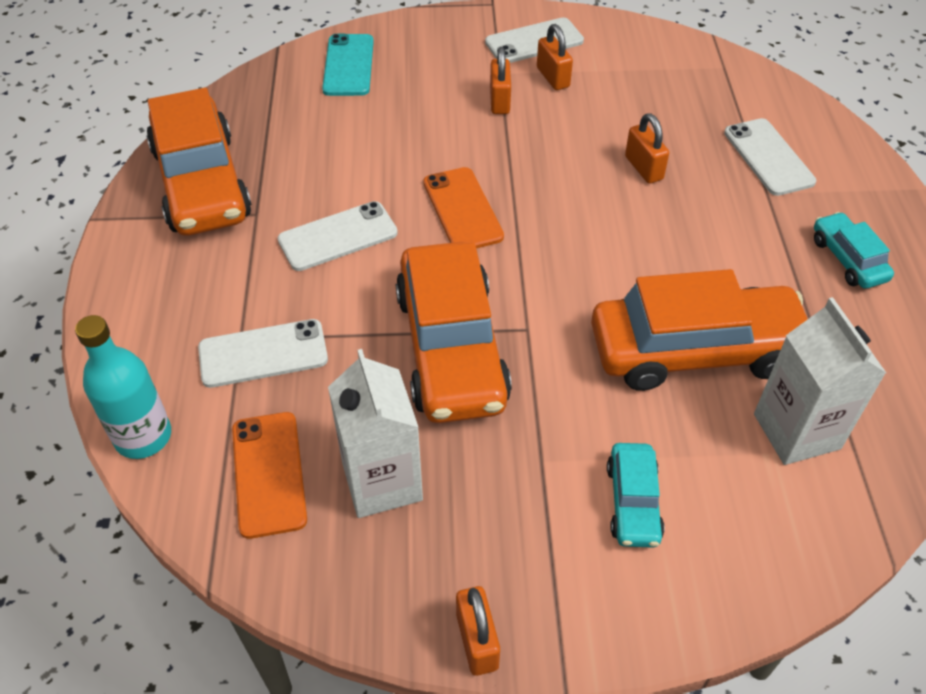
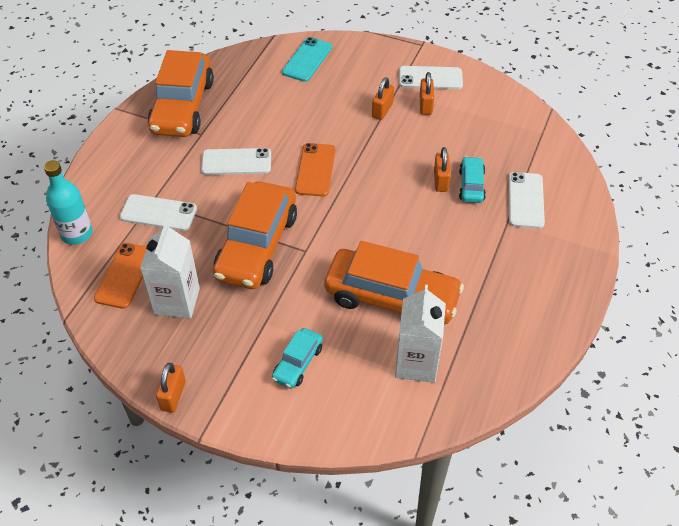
camera: 25 degrees right, 0 degrees up
turquoise car [814,212,894,289] -> turquoise car moved to [459,156,486,203]

